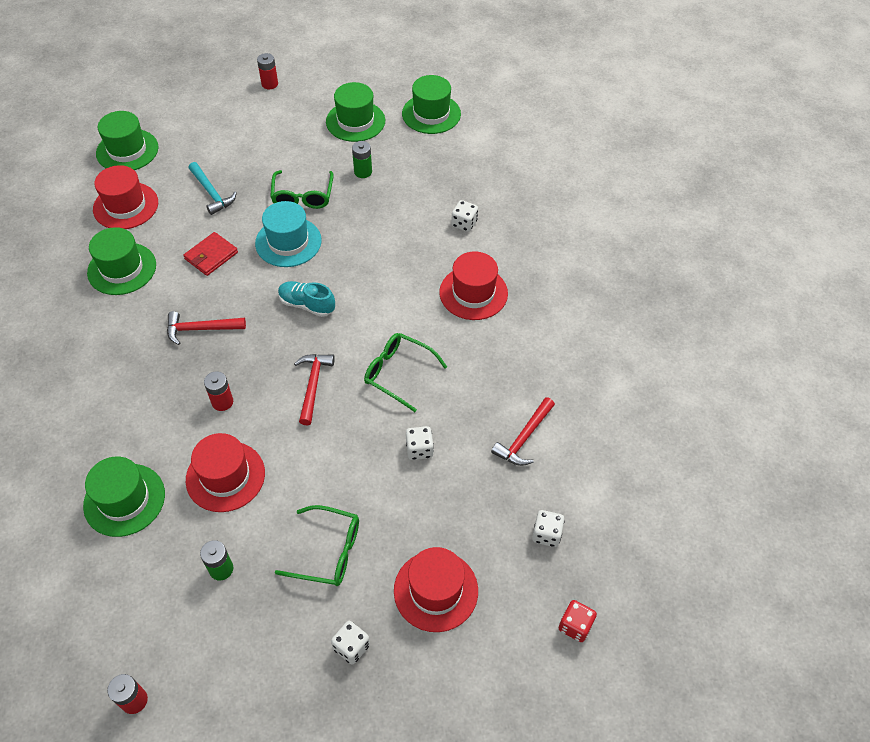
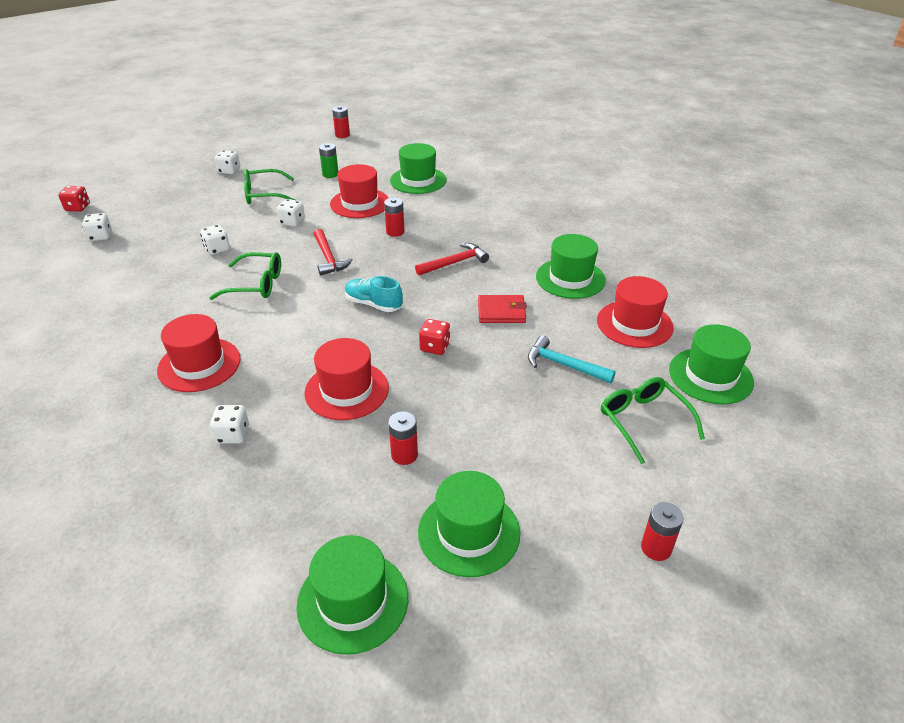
camera: 155 degrees right, 15 degrees down
red wallet [183,232,238,276] -> red wallet turned 75 degrees clockwise [478,295,527,323]
turquoise hat [255,201,322,267] -> red dice [419,319,450,355]
green glasses [270,170,334,209] -> green glasses moved to [601,377,705,464]
turquoise shoe [278,281,335,317] -> turquoise shoe turned 150 degrees counterclockwise [345,276,403,312]
green battery [352,141,372,178] -> red battery [388,411,418,465]
red hat [394,547,478,632] -> red hat moved to [304,338,389,420]
red hammer [491,397,555,466] -> none
none -> white dice [277,199,305,227]

